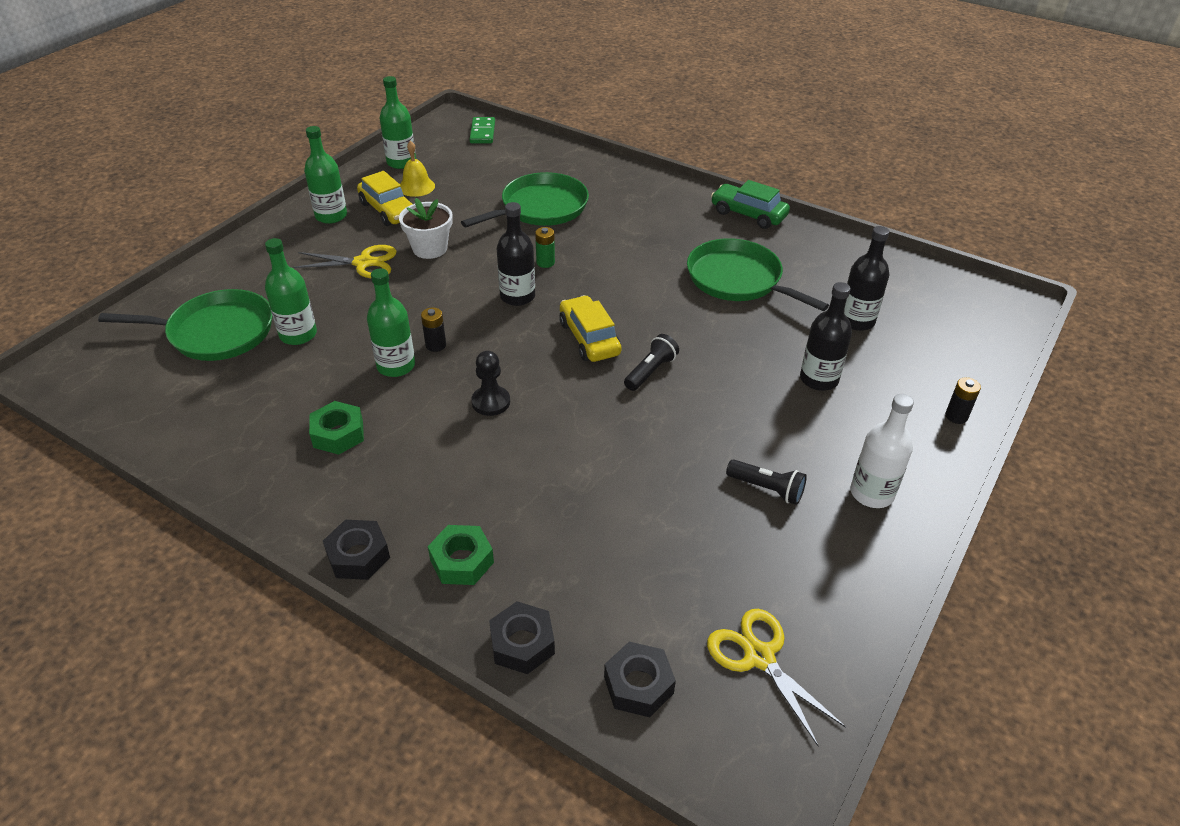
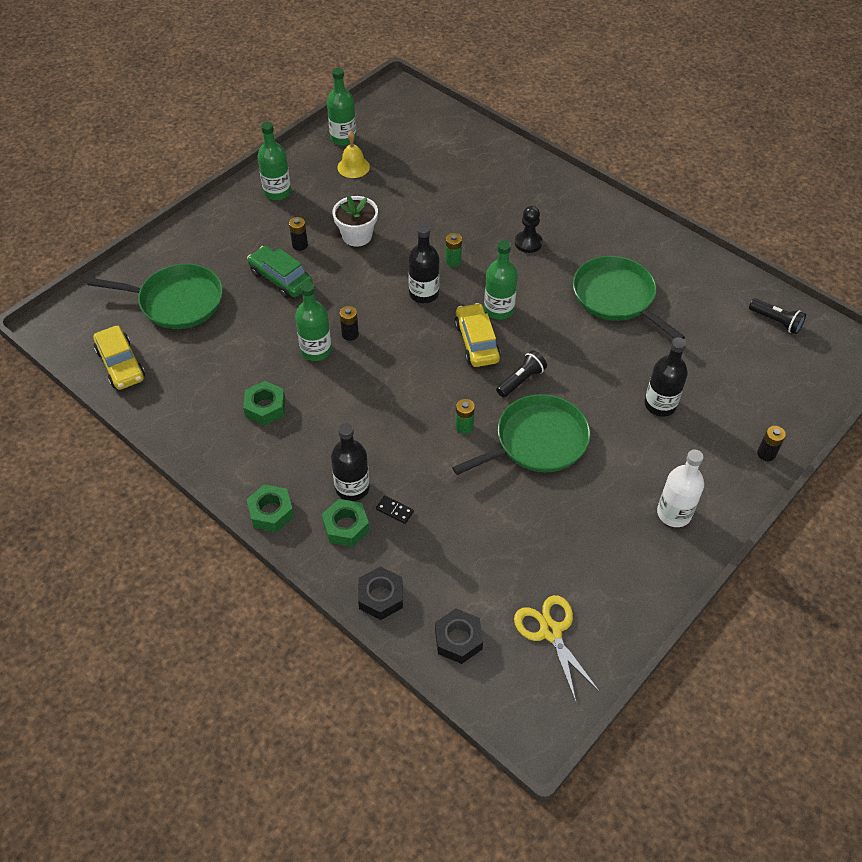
camera: 10 degrees right, 10 degrees up
green bottle [265,238,317,345] -> green bottle moved to [484,240,518,320]
yellow scissors [293,245,397,278] -> black battery [289,217,308,251]
black nut [323,520,390,580] -> green nut [246,484,294,532]
yellow car [357,171,413,226] -> yellow car moved to [93,326,145,390]
green pan [461,172,589,227] -> green pan moved to [452,394,590,475]
green domino [470,117,495,143] -> none
black pawn [471,351,510,416] -> black pawn moved to [515,206,543,253]
green car [711,180,790,229] -> green car moved to [247,246,313,298]
black flashlight [726,459,807,505] -> black flashlight moved to [749,298,806,334]
black bottle [844,226,889,331] -> black bottle moved to [331,423,370,501]
none -> black domino [376,496,414,524]
none -> green battery [455,399,475,434]

